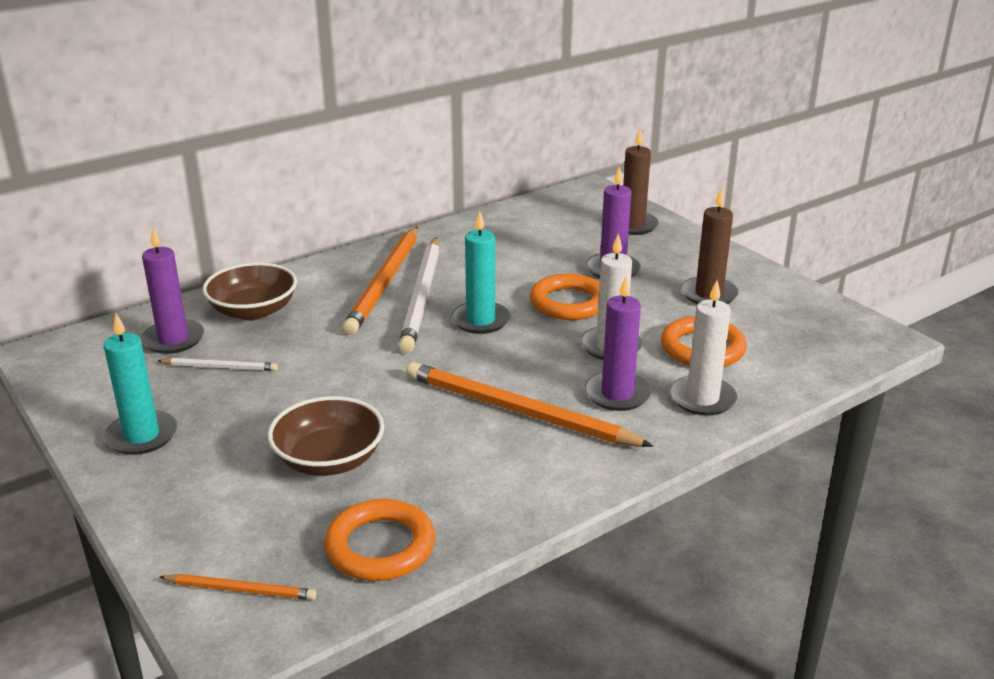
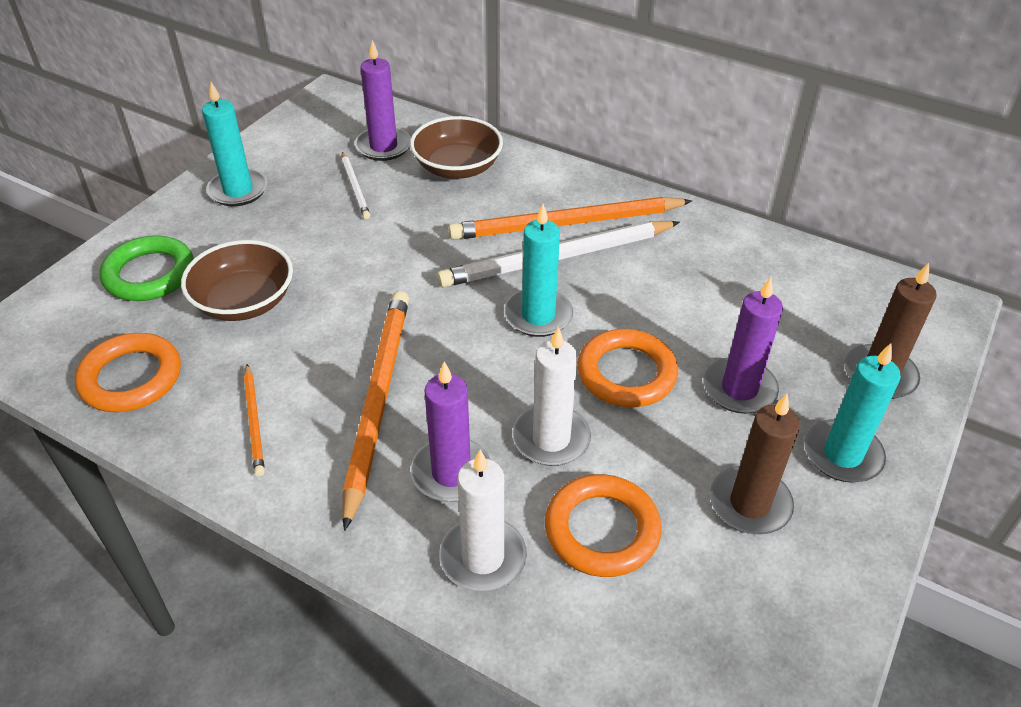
camera: 65 degrees right, 15 degrees up
orange pencil [160,574,317,600] -> orange pencil moved to [244,364,265,476]
none -> green ring [100,235,194,301]
none -> turquoise candle [804,343,901,482]

